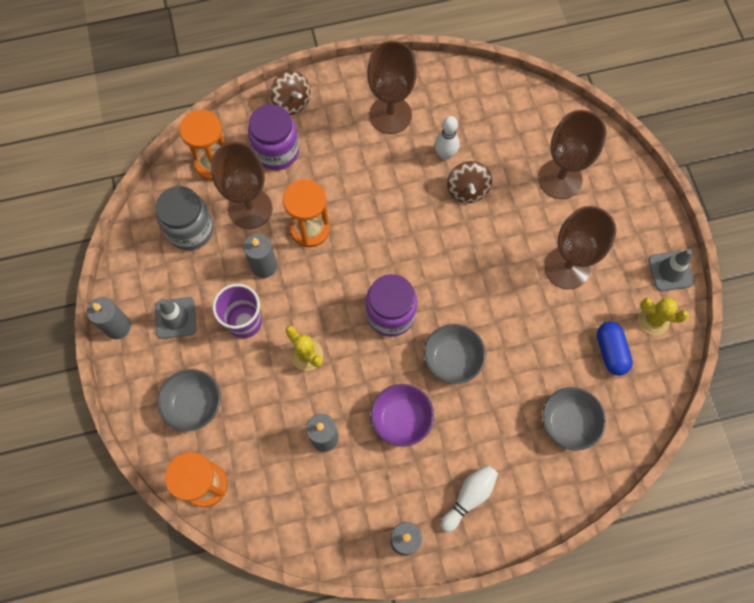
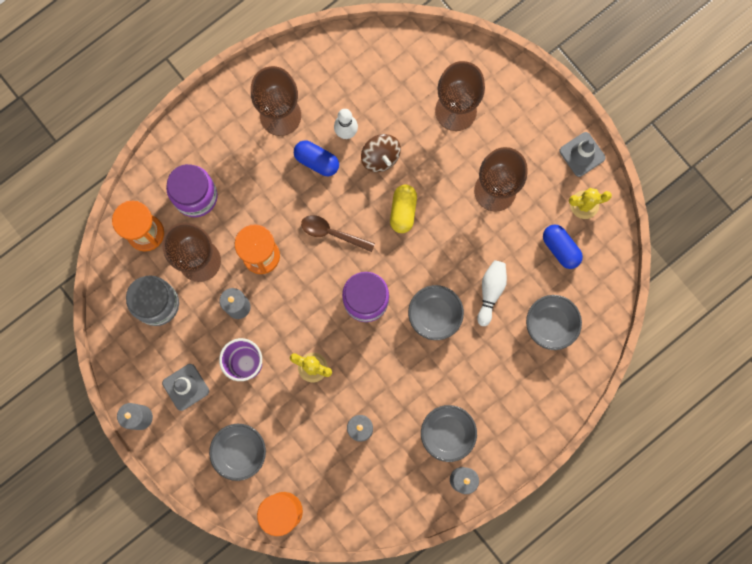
camera: 25 degrees left, 10 degrees up
brown spinning top [270,71,310,115] -> none
purple bowl [371,384,434,447] -> none
white bowling pin [441,464,498,532] -> white bowling pin moved to [477,260,507,326]
none -> blue capsule [294,141,339,176]
none -> brown spoon [301,215,375,252]
none -> yellow capsule [390,185,417,233]
none -> grey bowl [421,405,477,462]

